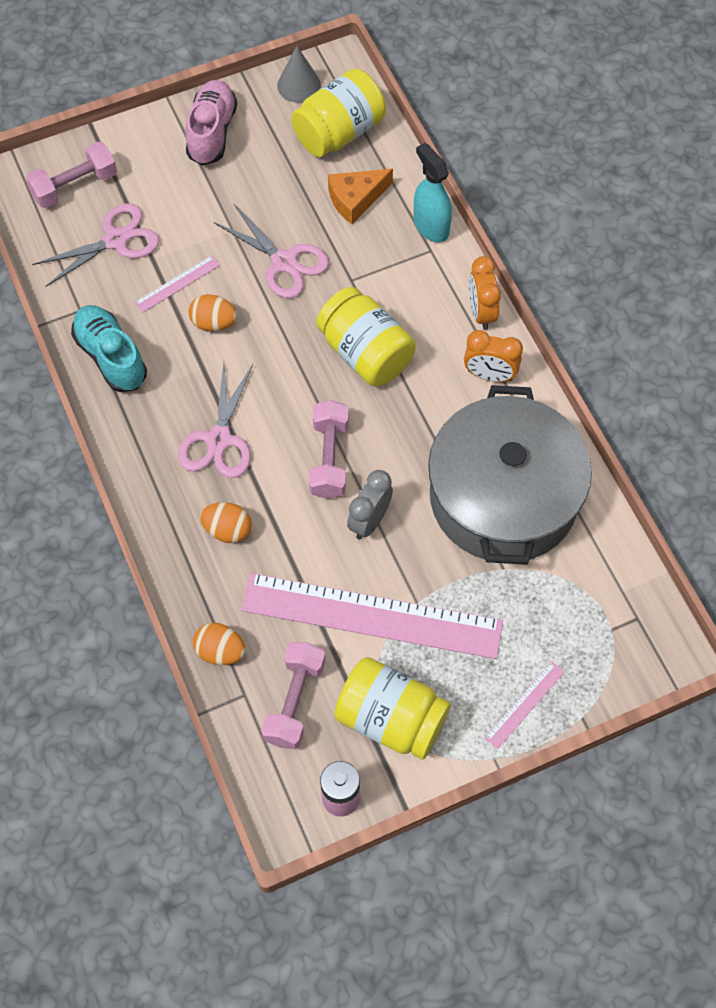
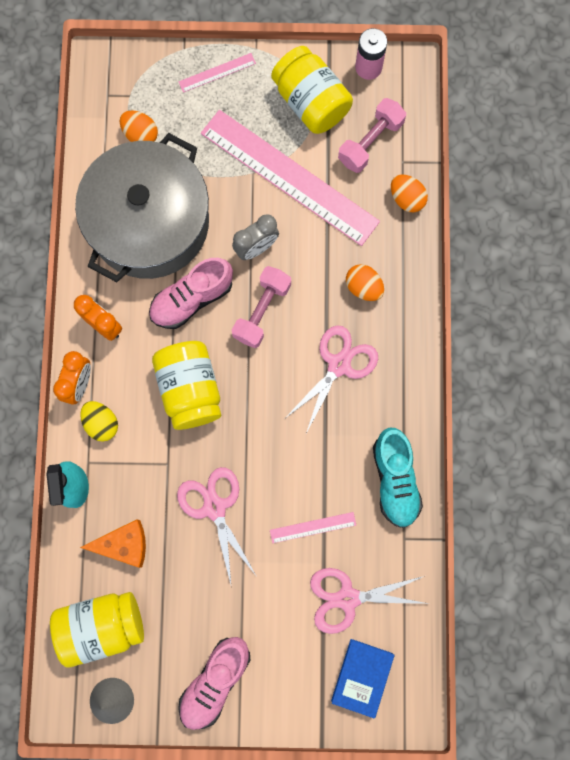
camera: 155 degrees left, 15 degrees up
pink dumbbell [26,142,117,208] -> blue book [331,639,394,719]
orange egg [189,294,237,331] -> orange egg moved to [120,110,158,142]
none -> yellow egg [80,401,118,442]
none -> pink shoe [149,258,233,329]

